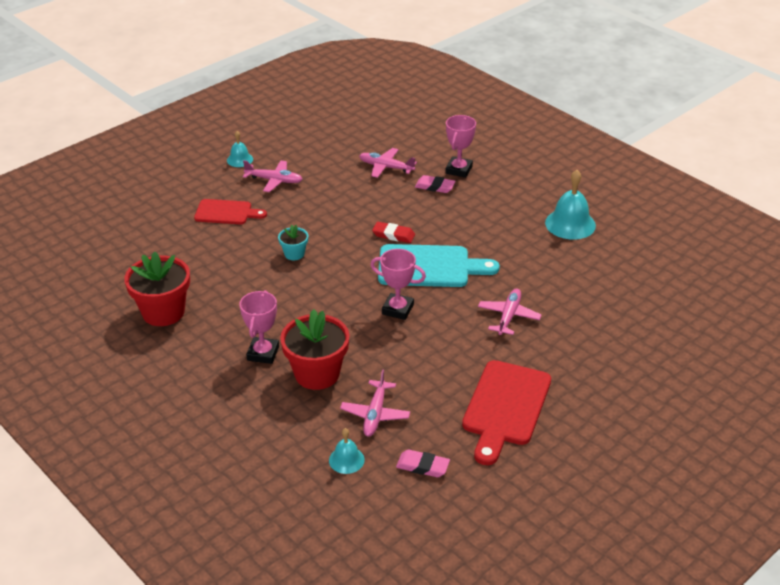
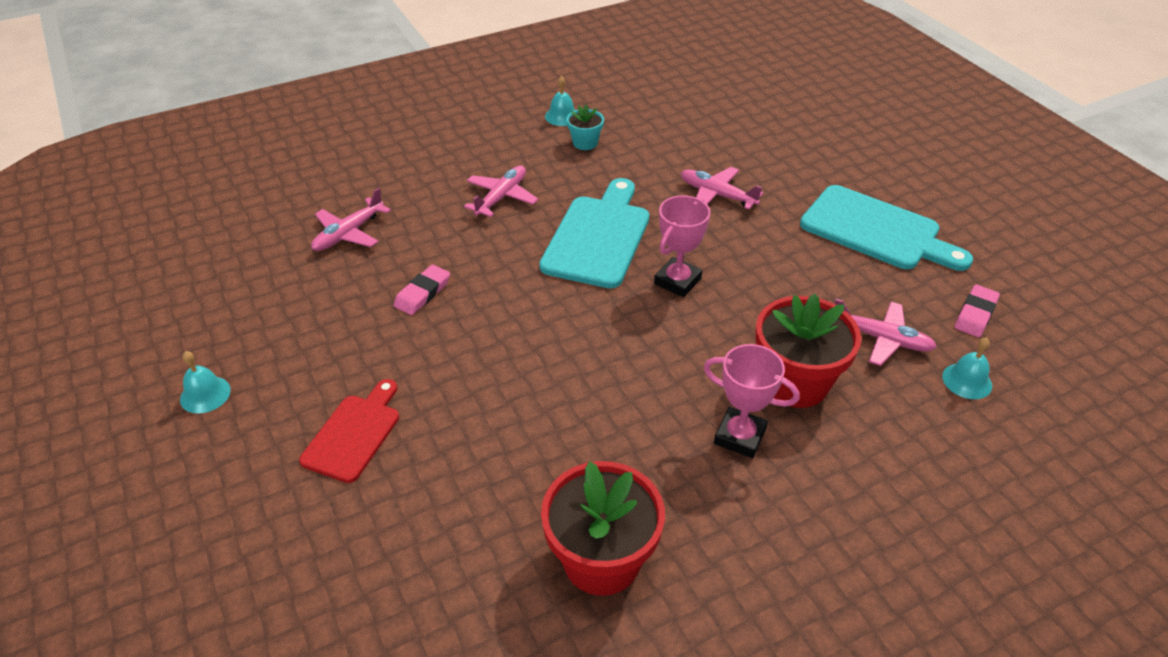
camera: 75 degrees left, 5 degrees up
pink plane [243,160,303,192] -> pink plane moved to [464,165,538,217]
turquoise flower pot [278,225,308,260] -> turquoise flower pot moved to [567,105,604,150]
red eraser [372,222,415,243] -> none
pink eraser [415,175,456,193] -> pink eraser moved to [394,265,450,315]
pink trophy [446,115,476,178] -> none
red cutting board [462,360,551,465] -> turquoise cutting board [800,185,973,271]
turquoise bell [545,170,596,240] -> turquoise bell [545,76,575,126], size x0.56

